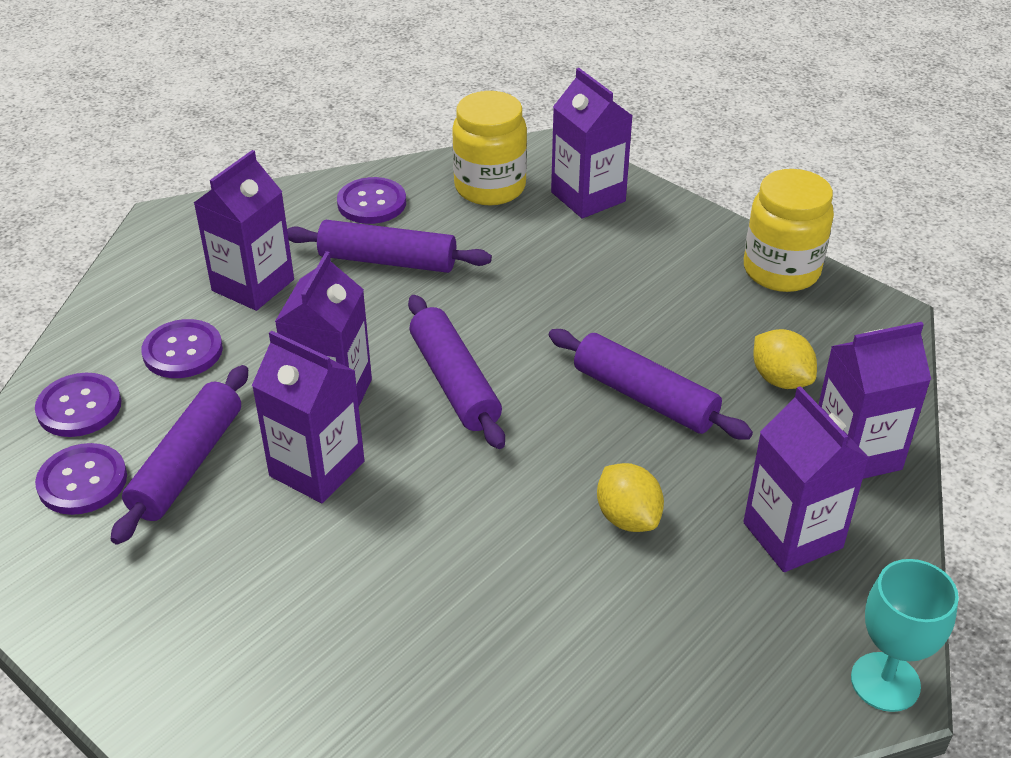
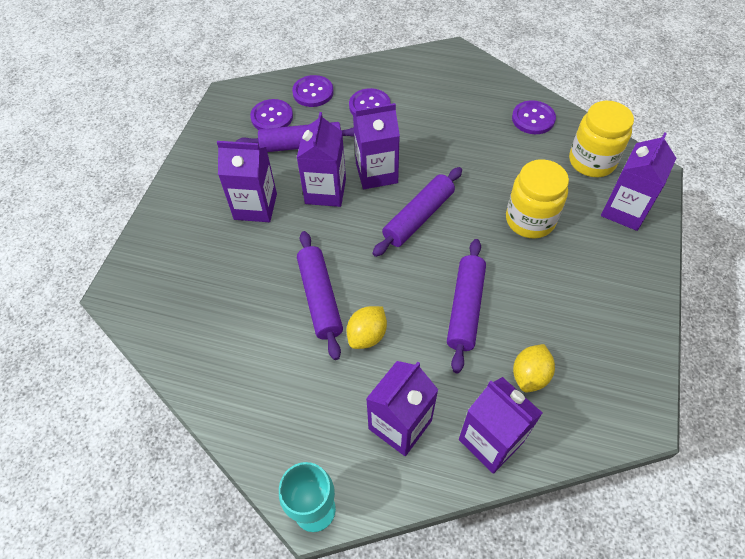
camera: 65 degrees right, 15 degrees up
purple carton [194,150,294,311] -> purple carton moved to [217,141,277,222]
purple rolling pin [287,220,492,273] -> purple rolling pin moved to [297,231,343,360]
yellow jar [744,169,834,292] -> yellow jar moved to [506,159,569,239]

